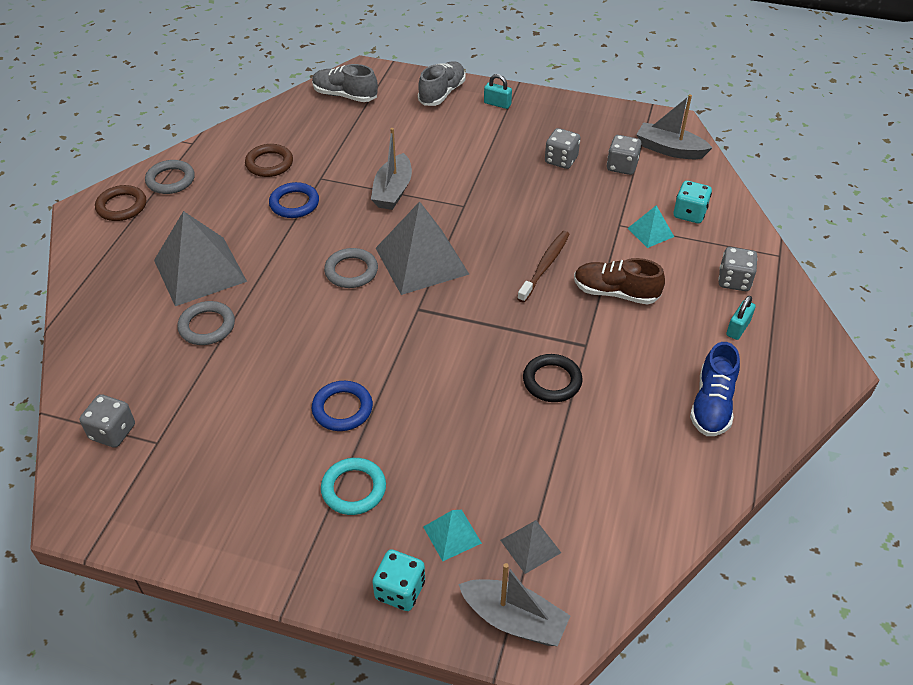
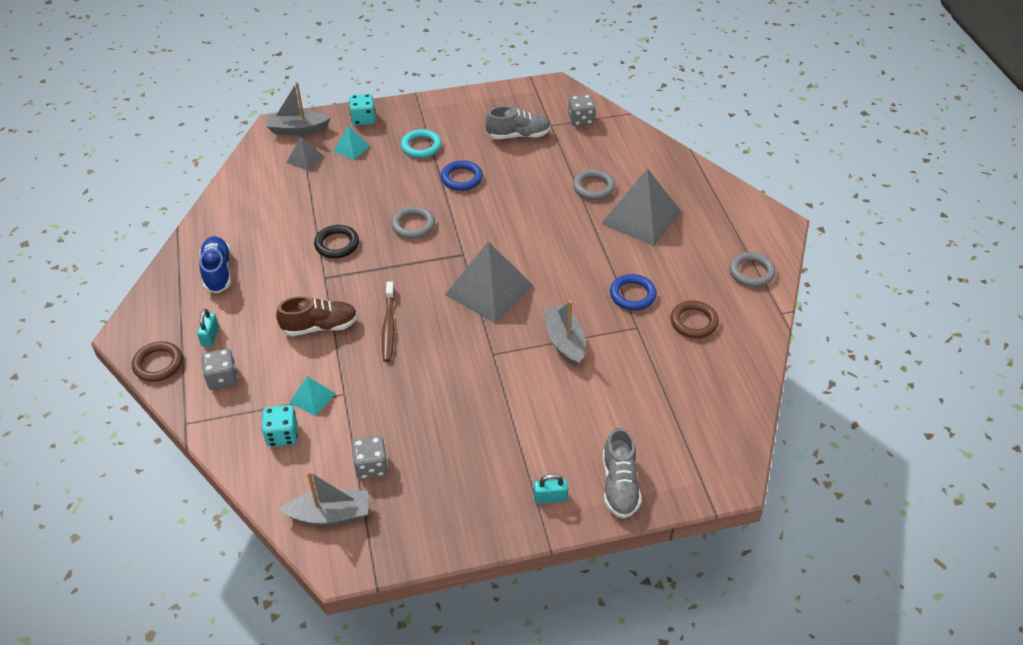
camera: 150 degrees right, 0 degrees up
brown ring [95,185,146,221] -> brown ring moved to [132,341,183,382]
grey shoe [312,64,378,102] -> grey shoe moved to [485,106,551,139]
grey ring [324,248,378,288] -> grey ring moved to [391,206,435,239]
grey dice [545,128,580,169] -> none

